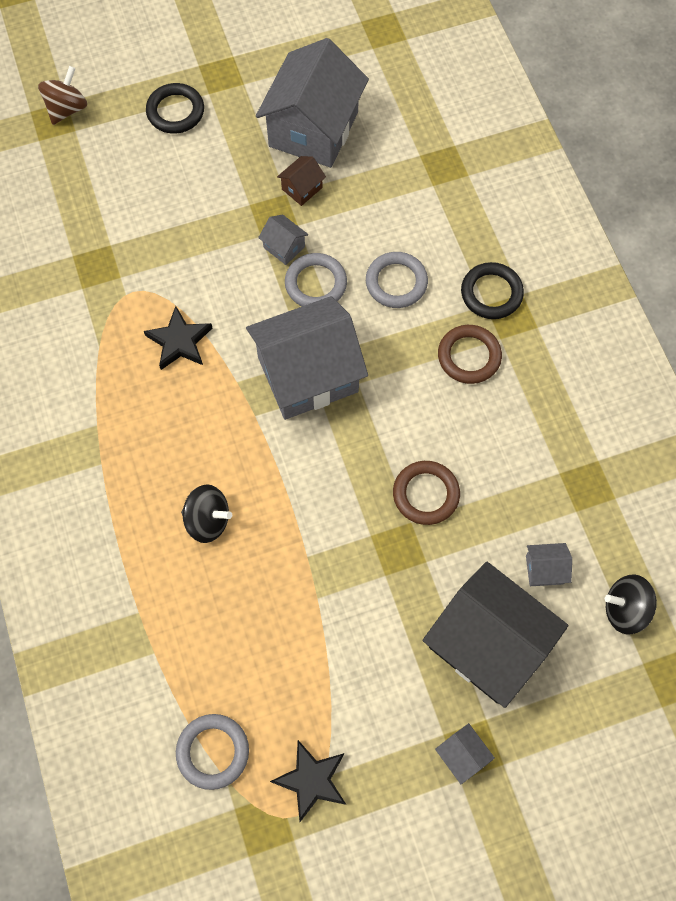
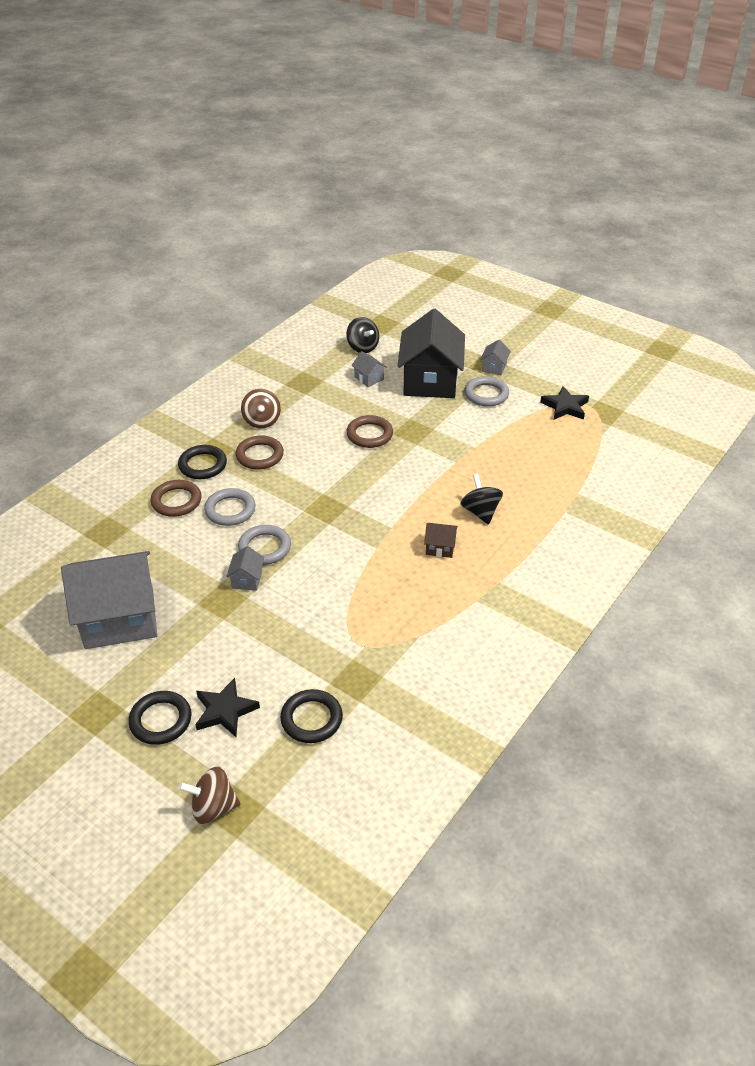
camera: 125 degrees left, 25 degrees down
black star [144,306,212,370] -> black star moved to [195,678,260,737]
grey ring [176,714,249,790] -> grey ring moved to [464,376,509,407]
grey house [246,296,368,420] -> none
brown house [277,156,326,206] -> brown house moved to [424,523,458,558]
none -> brown ring [150,480,201,517]
none -> brown spinning top [241,389,281,428]
none -> black ring [280,689,343,743]

